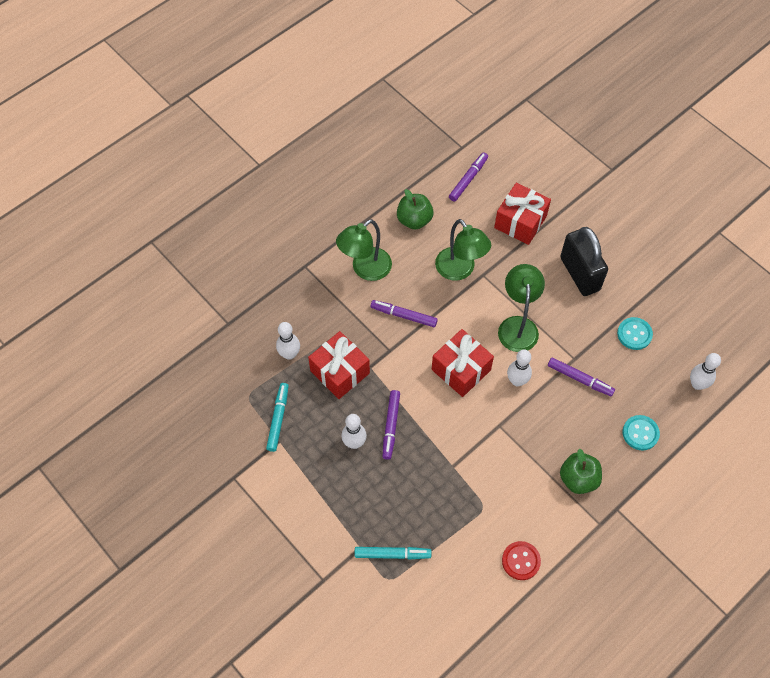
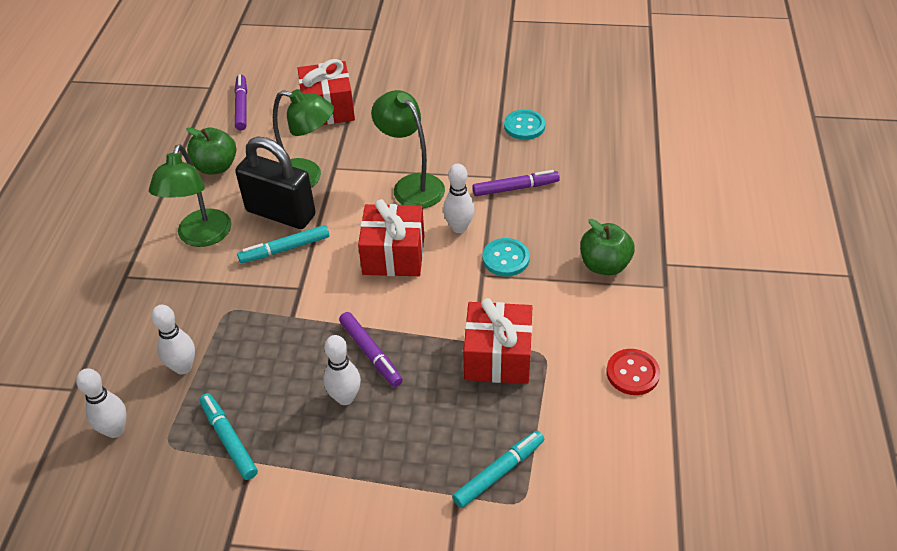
camera: 40 degrees left, 15 degrees down
red gift [308,331,370,399] -> red gift moved to [463,298,532,384]
purple marker [371,300,438,327] -> turquoise marker [237,225,329,263]
black padlock [560,227,608,296] -> black padlock moved to [235,137,316,229]
turquoise button [623,415,660,450] -> turquoise button moved to [483,238,530,276]
white bowling pin [690,353,721,390] -> white bowling pin moved to [76,368,127,438]

